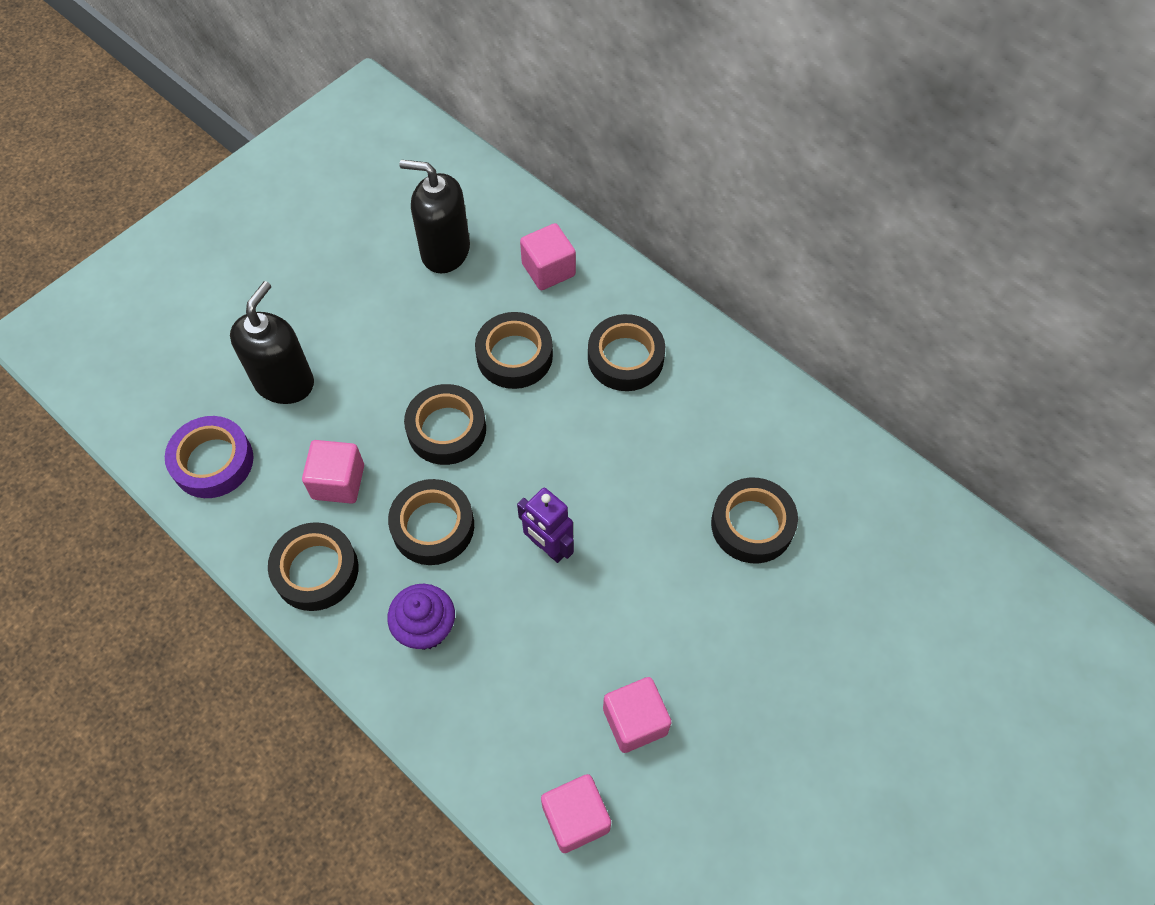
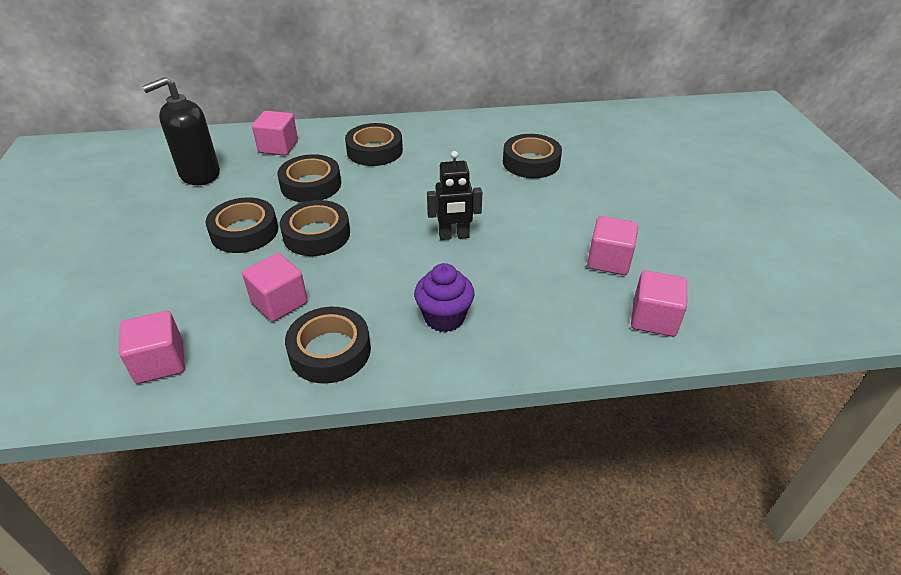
camera: 50 degrees left, 20 degrees down
purple tape [165,416,253,498] -> pink cube [119,311,185,384]
black soap dispenser [230,281,314,404] -> none
black tape [388,479,474,565] -> black tape moved to [206,197,278,253]
purple robot [517,488,574,563] -> black robot [427,151,482,240]

